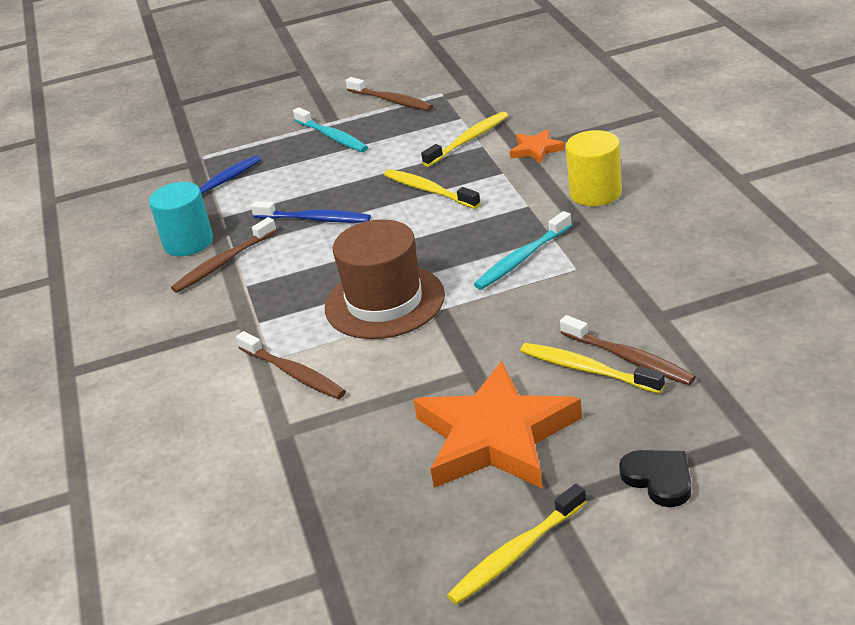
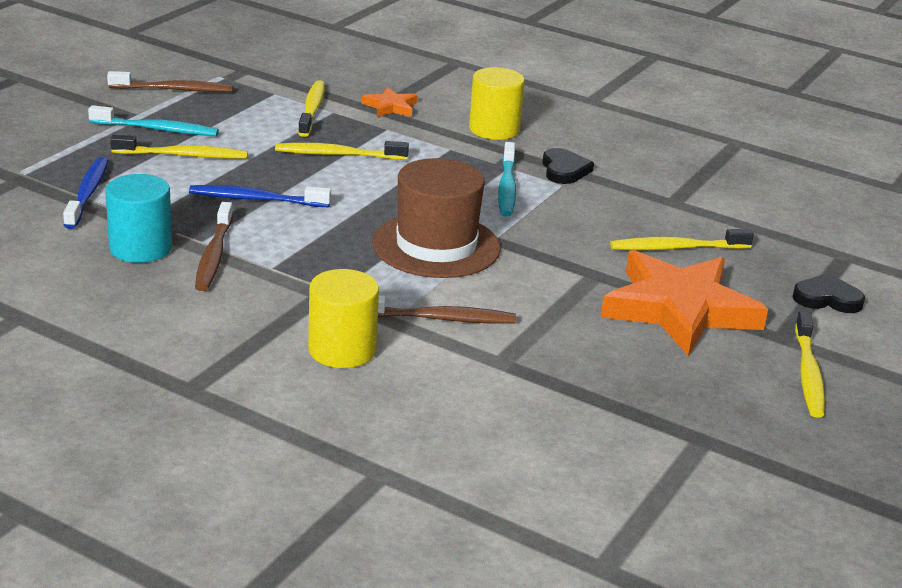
camera: 50 degrees left, 5 degrees down
blue toothbrush [251,201,371,223] -> blue toothbrush turned 150 degrees counterclockwise [189,185,331,207]
brown toothbrush [560,315,696,385] -> none
none -> yellow toothbrush [110,135,248,159]
none -> yellow cylinder [308,269,379,368]
none -> black heart [542,148,594,184]

